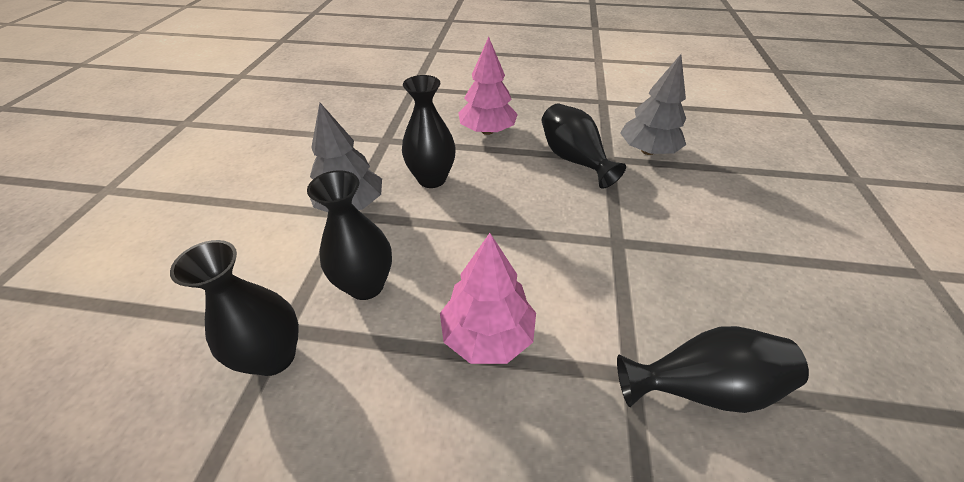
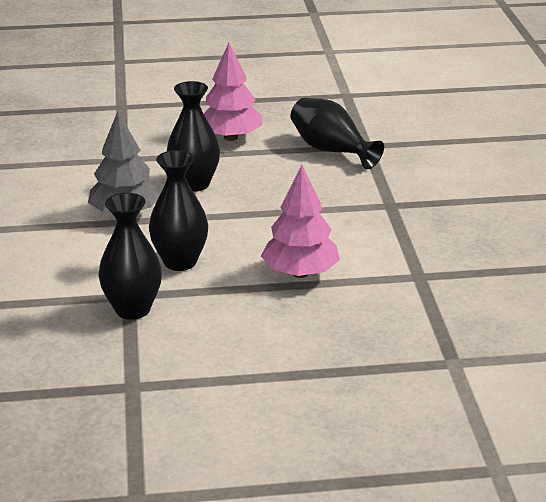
camera: 15 degrees left, 15 degrees down
black vase [617,326,809,413] -> none
grey tree [620,54,686,155] -> none

